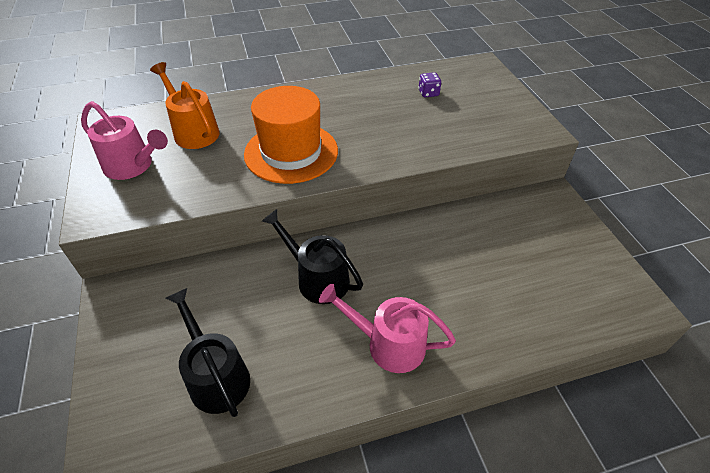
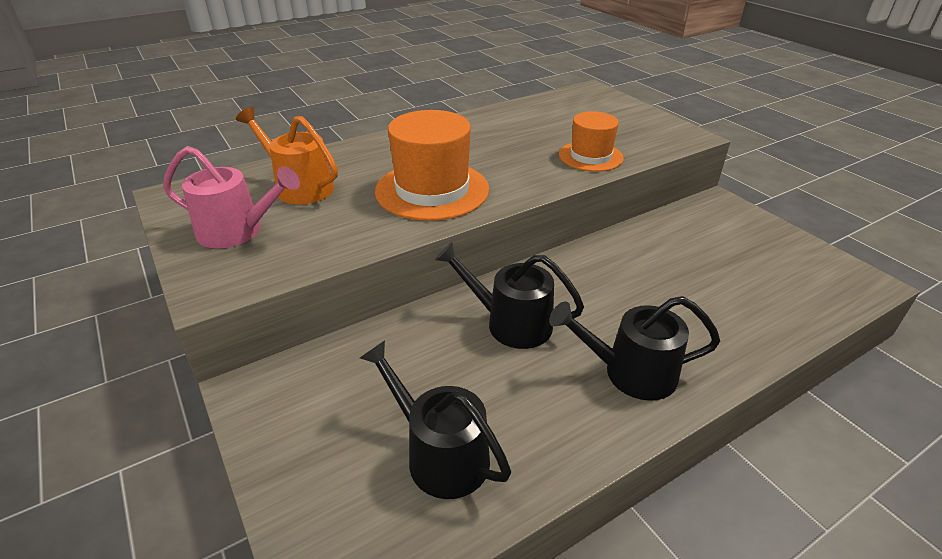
camera: 15 degrees left, 10 degrees down
pink watering can [319,284,456,373] -> black watering can [549,296,720,401]
purple dice [418,72,441,98] -> none
none -> orange hat [559,111,624,172]

